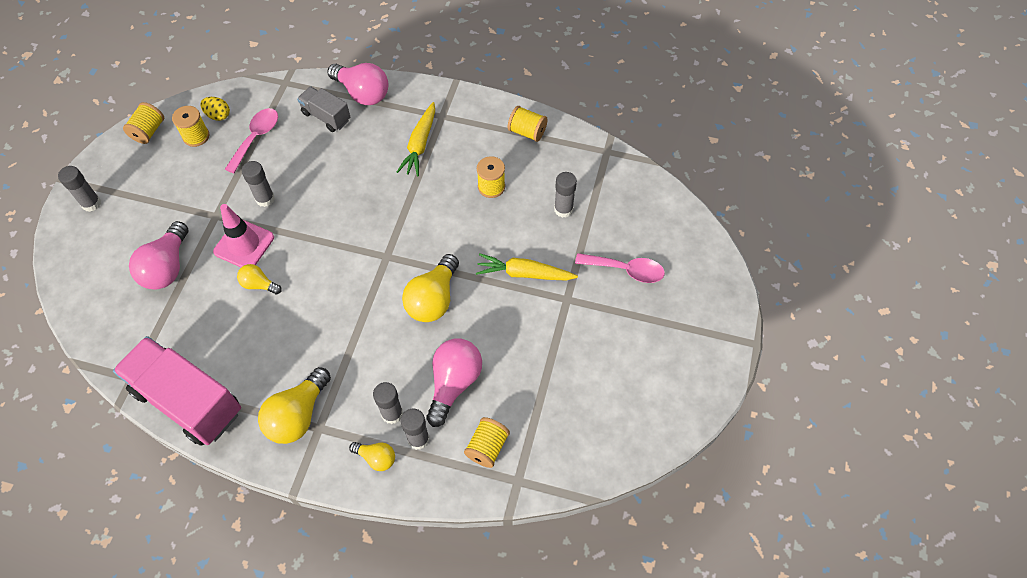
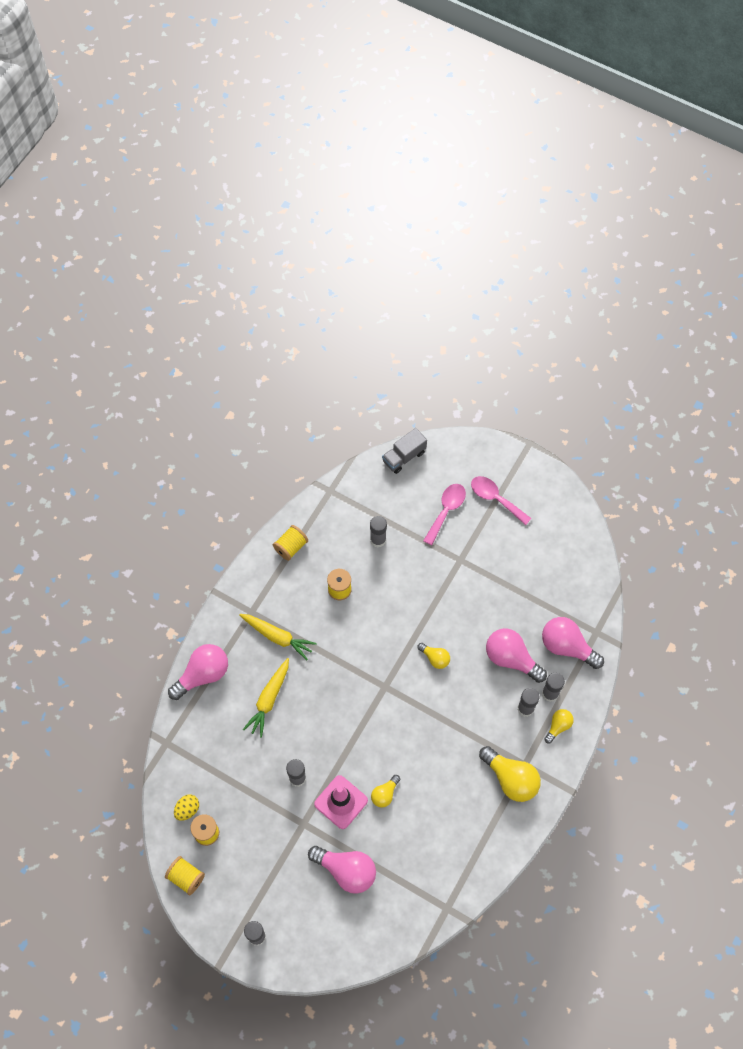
camera: 75 degrees left, 5 degrees up
pink truck [113,336,241,446] -> none
pink spoon [225,108,278,173] -> pink spoon moved to [471,476,532,525]
grey truck [297,86,350,132] -> grey truck moved to [382,428,427,474]
yellow light bulb [402,254,459,322] -> yellow light bulb [417,643,450,669], size x0.54
yellow spool [464,417,510,468] -> pink light bulb [542,617,604,669]
yellow carrot [476,253,578,281] -> yellow carrot moved to [243,658,289,737]

